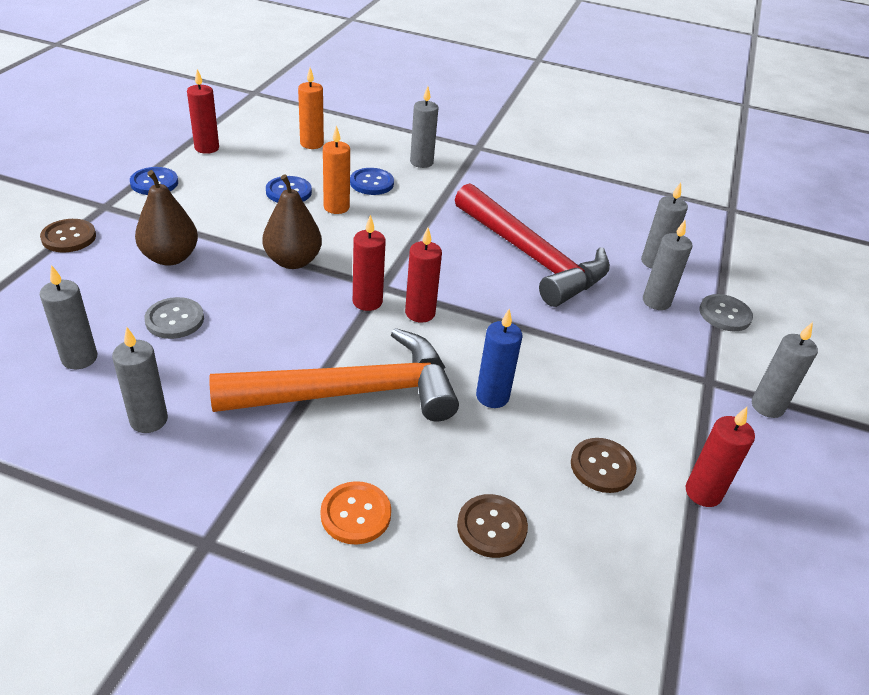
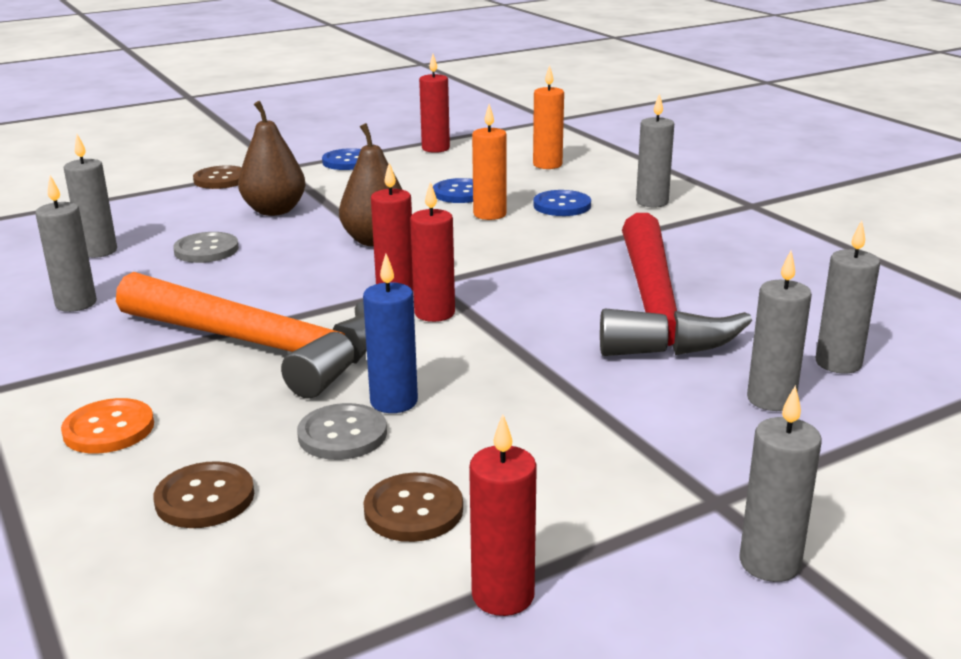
camera: 45 degrees right, 15 degrees down
grey button [699,294,753,331] -> grey button moved to [297,403,387,460]

